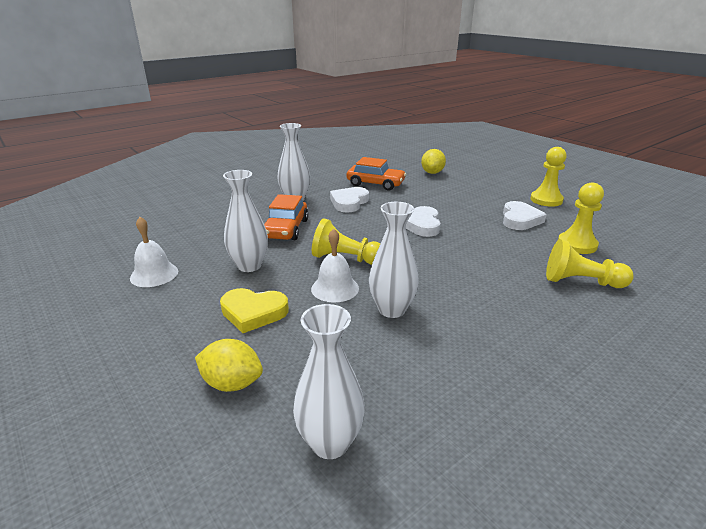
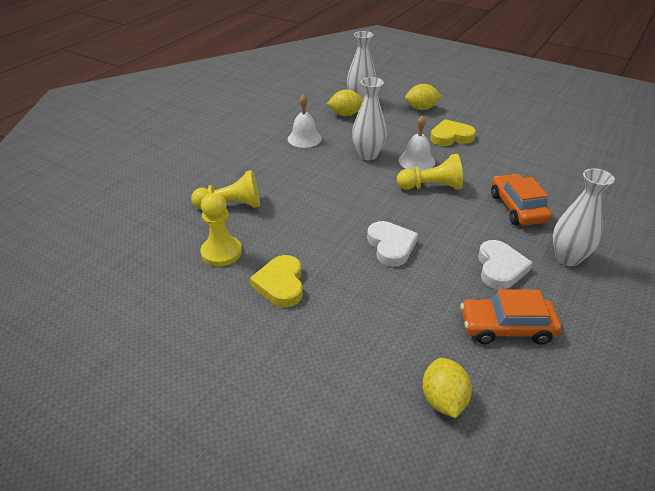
camera: 160 degrees right, 10 degrees up
white bell [130,217,178,287] -> white bell moved to [288,94,322,148]
white vase [223,170,268,272] -> none
white heart [503,201,547,230] -> yellow heart [250,255,303,307]
yellow pawn [530,147,567,207] -> none
none -> yellow lemon [327,90,363,116]

